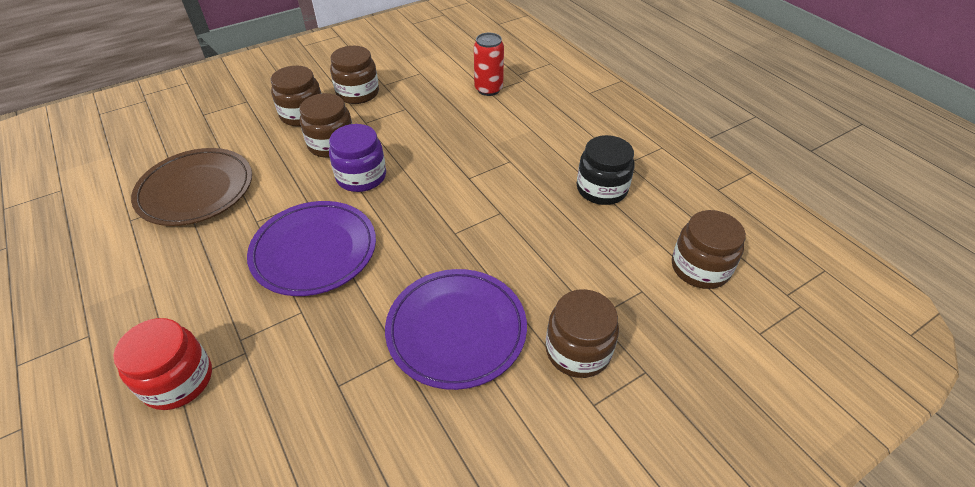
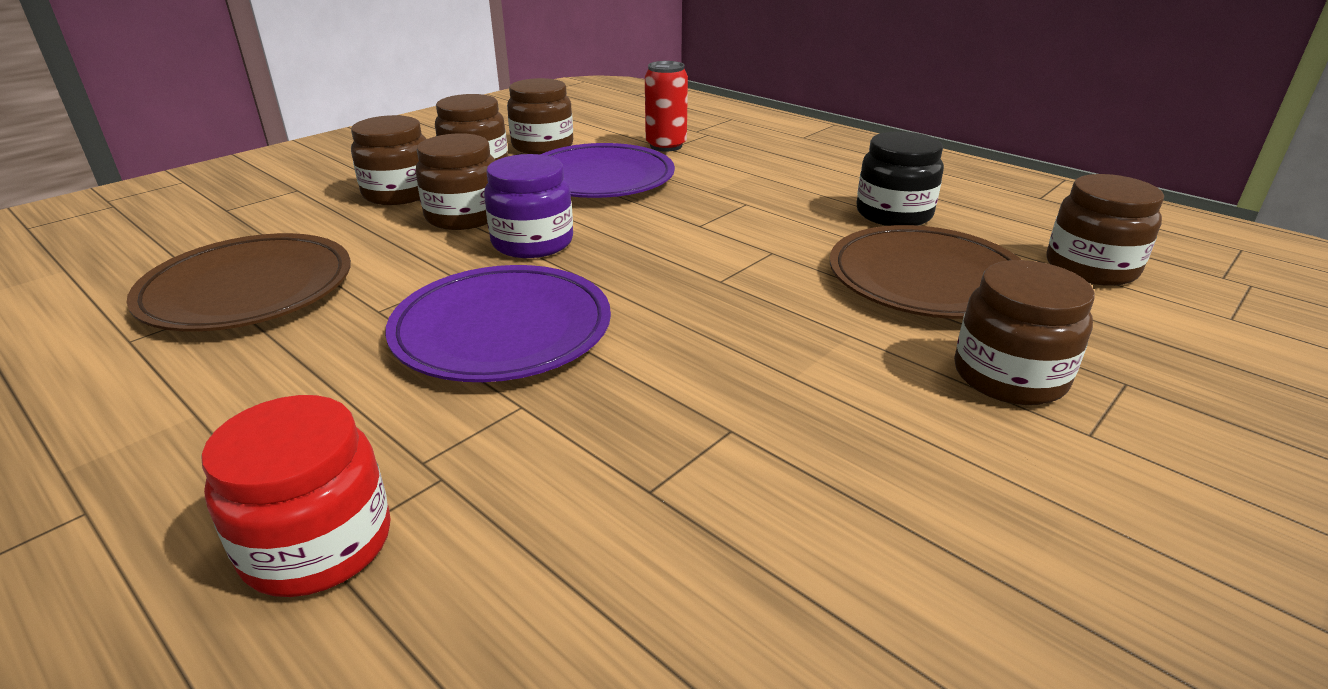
camera: 15 degrees left, 15 degrees down
purple plate [385,269,527,390] -> purple plate moved to [540,143,675,198]
none -> brown jar [507,78,573,155]
none -> brown plate [830,225,1021,319]

